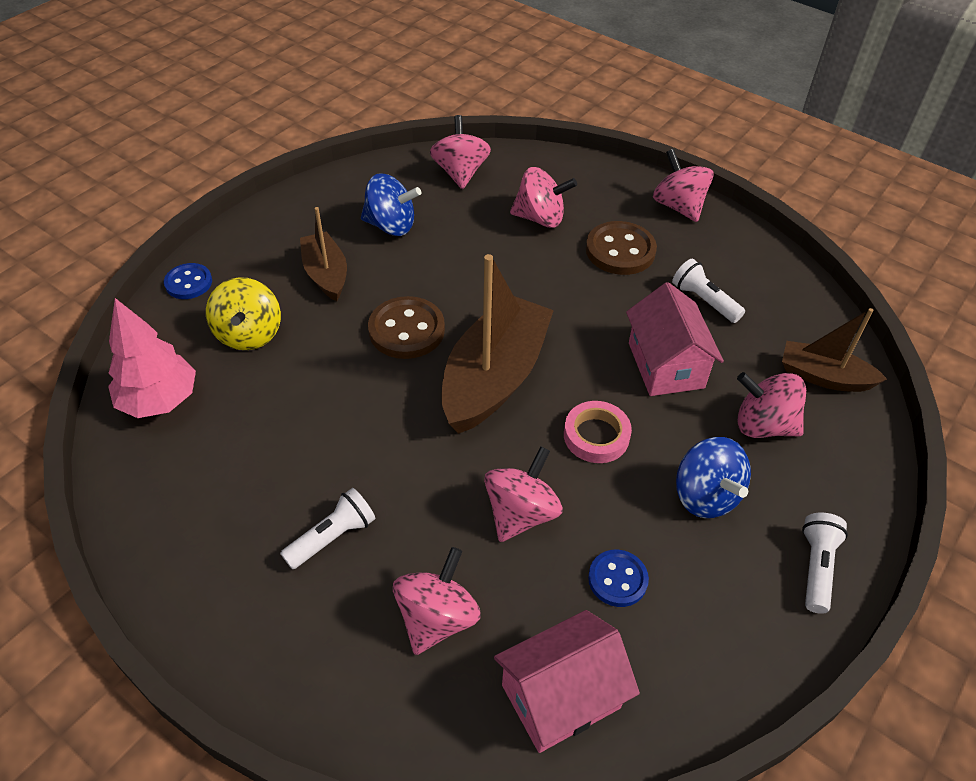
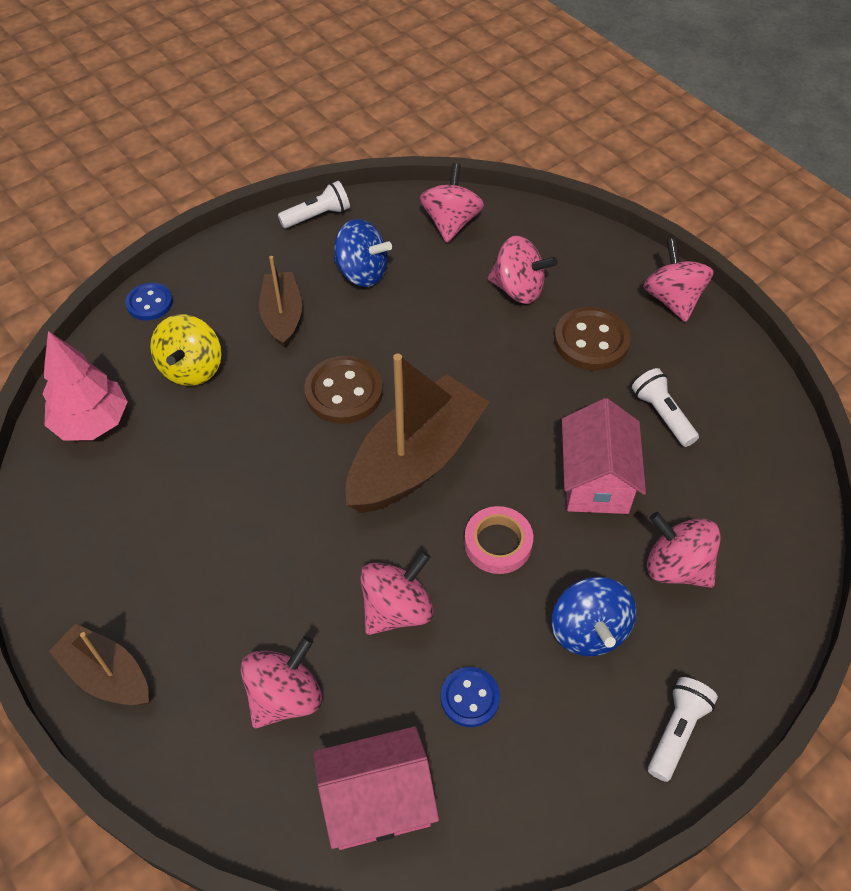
camera: 15 degrees right, 5 degrees up
white flashlight [280,488,375,569] -> white flashlight moved to [278,181,350,228]
brown boat [782,308,887,392] -> brown boat moved to [49,624,149,705]

